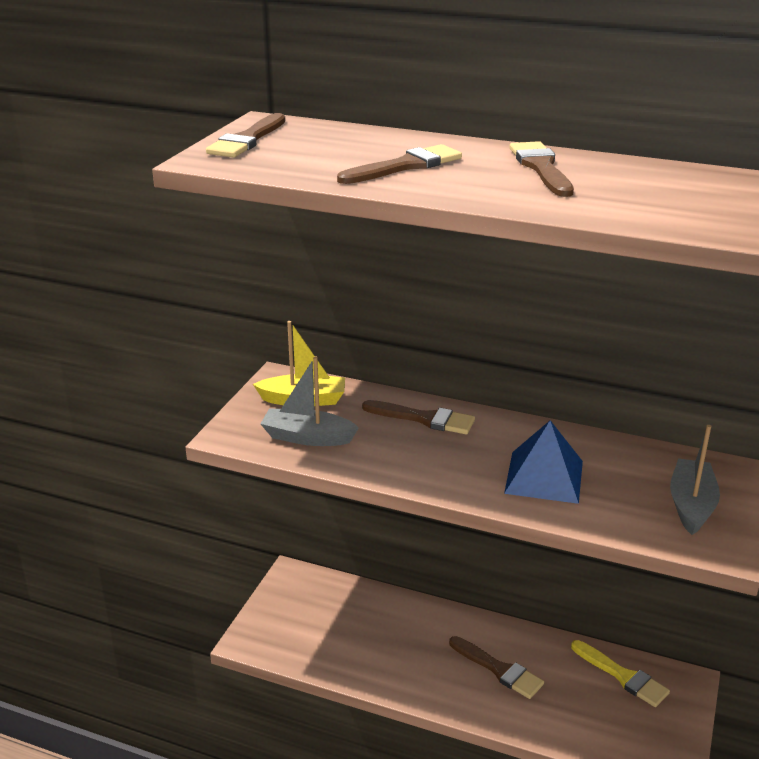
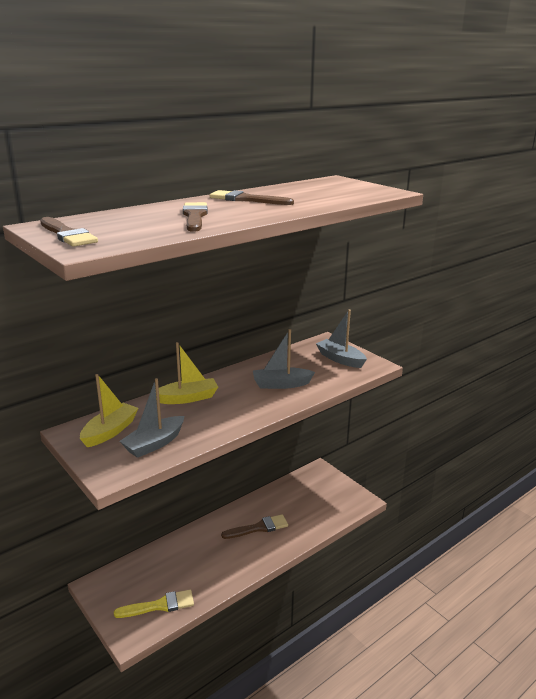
camera: 60 degrees left, 5 degrees down
brown brush [362,400,475,434] -> yellow boat [159,342,218,404]
blue pyramid [504,420,583,504] -> grey boat [253,329,315,389]
yellow brush [571,640,670,707] -> yellow brush moved to [114,589,194,618]

